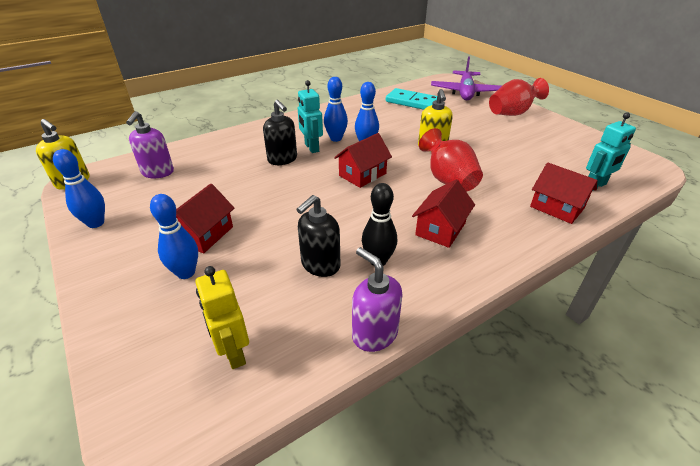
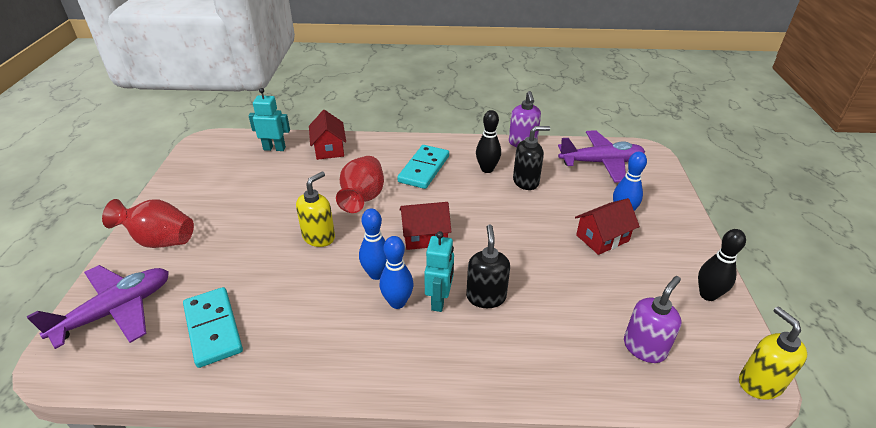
camera: 145 degrees left, 0 degrees up
blue bowling pin [53,149,105,228] -> black bowling pin [698,229,746,301]
yellow robot [195,266,249,369] -> purple plane [558,130,645,183]
red house [412,179,475,248] -> turquoise domino [397,145,449,189]

